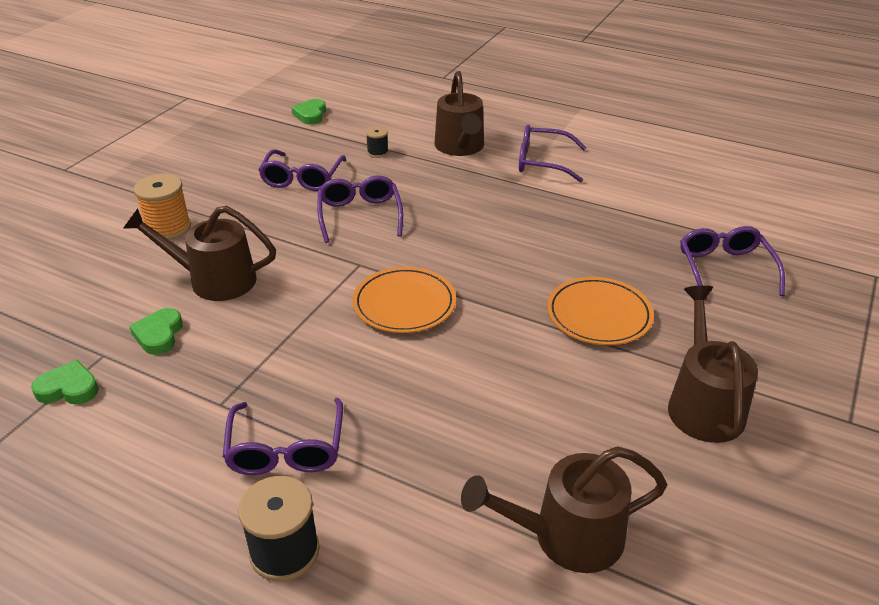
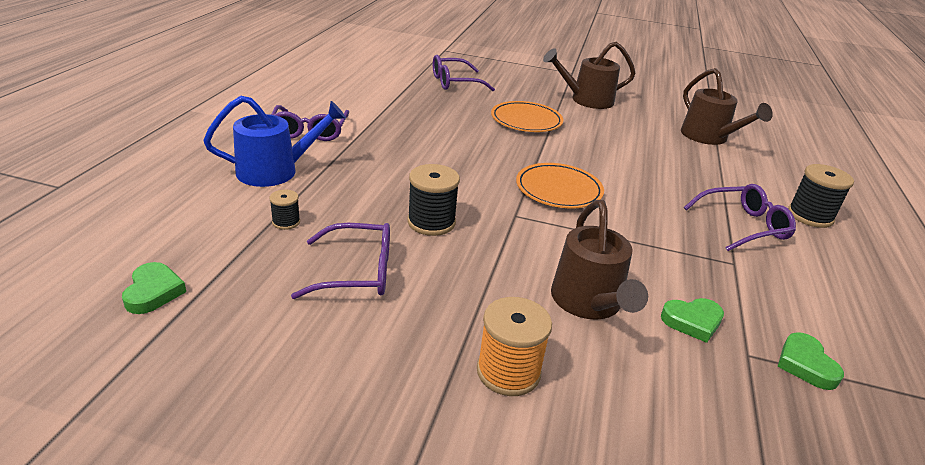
camera: 105 degrees left, 5 degrees down
green heart [291,99,326,125] -> green heart turned 90 degrees counterclockwise [122,262,186,314]
purple glasses [317,176,403,243] -> black spool [407,164,460,236]
brown watering can [435,71,484,156] -> blue watering can [203,96,346,187]

